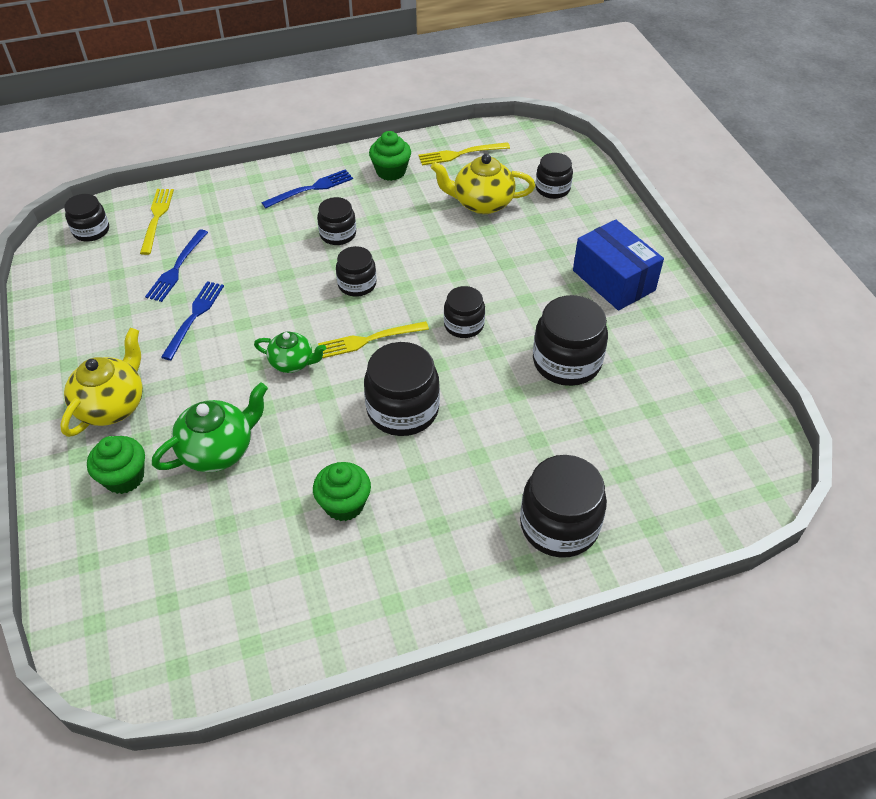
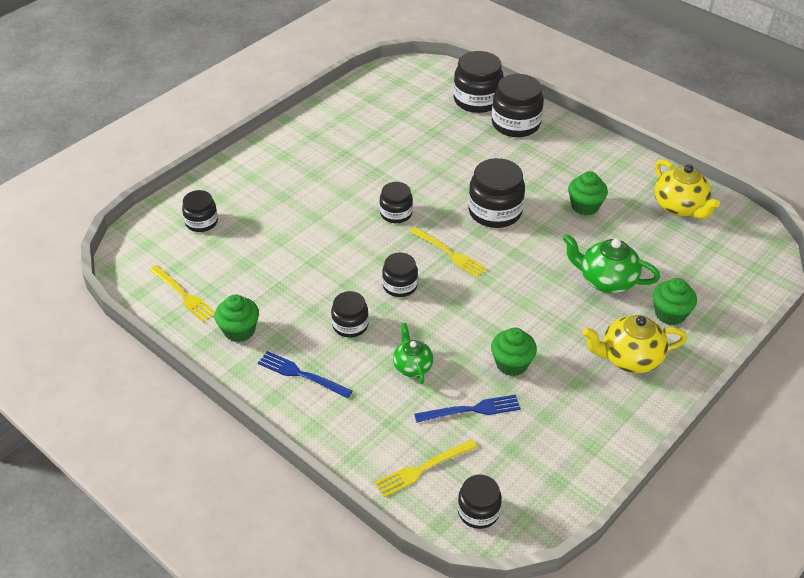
camera: 120 degrees left, 5 degrees down
blue fork [161,281,224,360] -> green cupcake [491,328,537,376]
green teapot [254,331,326,373] -> green teapot moved to [393,323,433,384]
yellow teapot [431,154,535,214] -> yellow teapot moved to [655,159,720,219]
black jar [533,295,608,386] -> black jar moved to [453,51,503,113]
blue box [573,220,664,310] -> none

